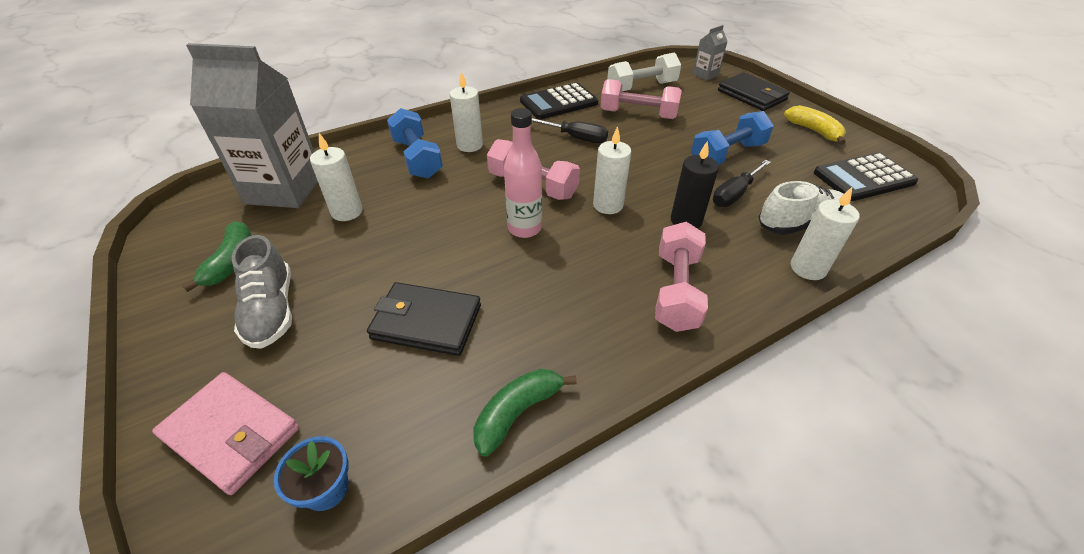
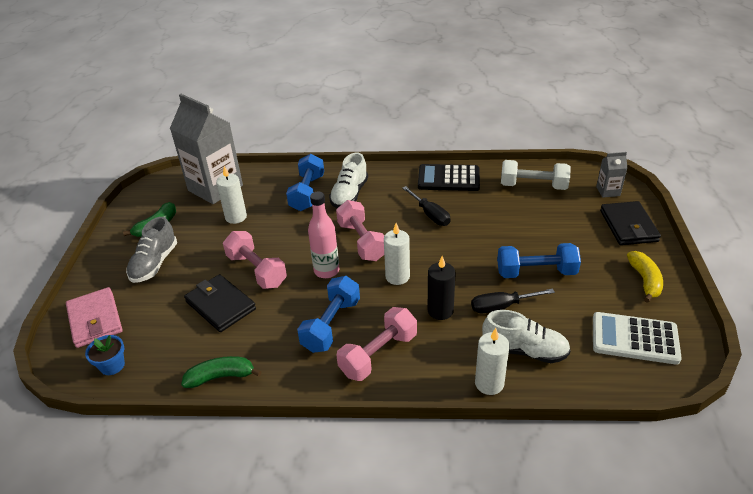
camera: 35 degrees right, 5 degrees down
white candle [450,71,483,152] -> white shoe [329,153,368,208]
pink dumbbell [600,79,682,119] -> pink dumbbell moved to [223,231,287,289]
black calculator [814,152,919,201] -> white calculator [593,312,682,365]
none -> blue dumbbell [297,276,360,353]

